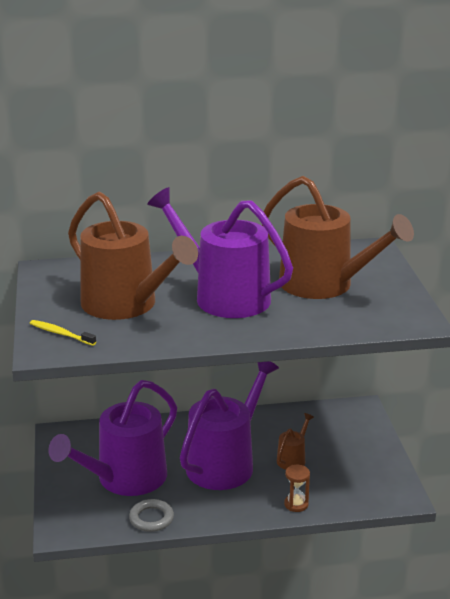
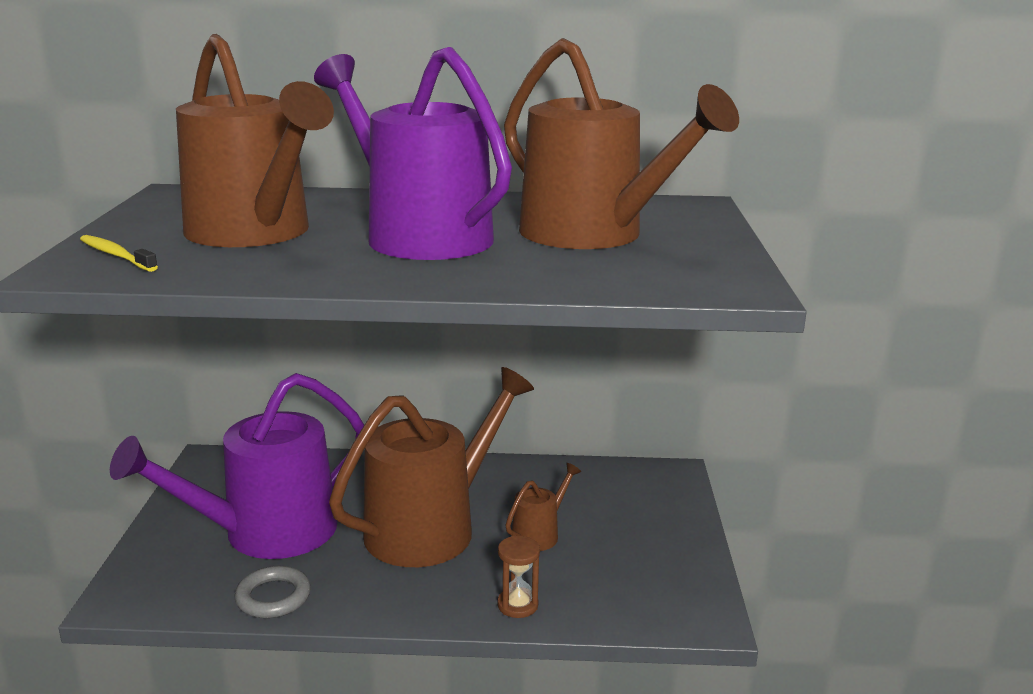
camera: 10 degrees right, 5 degrees down
purple watering can [180,361,279,490] -> brown watering can [329,367,534,567]

